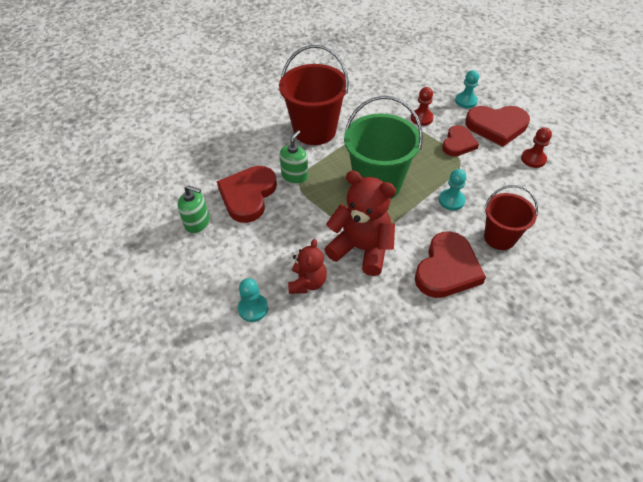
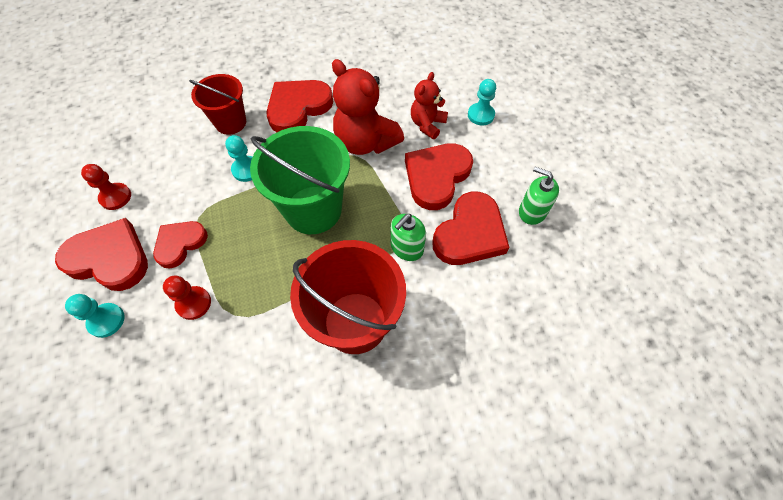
camera: 165 degrees left, 10 degrees up
none -> red heart [405,143,473,210]

